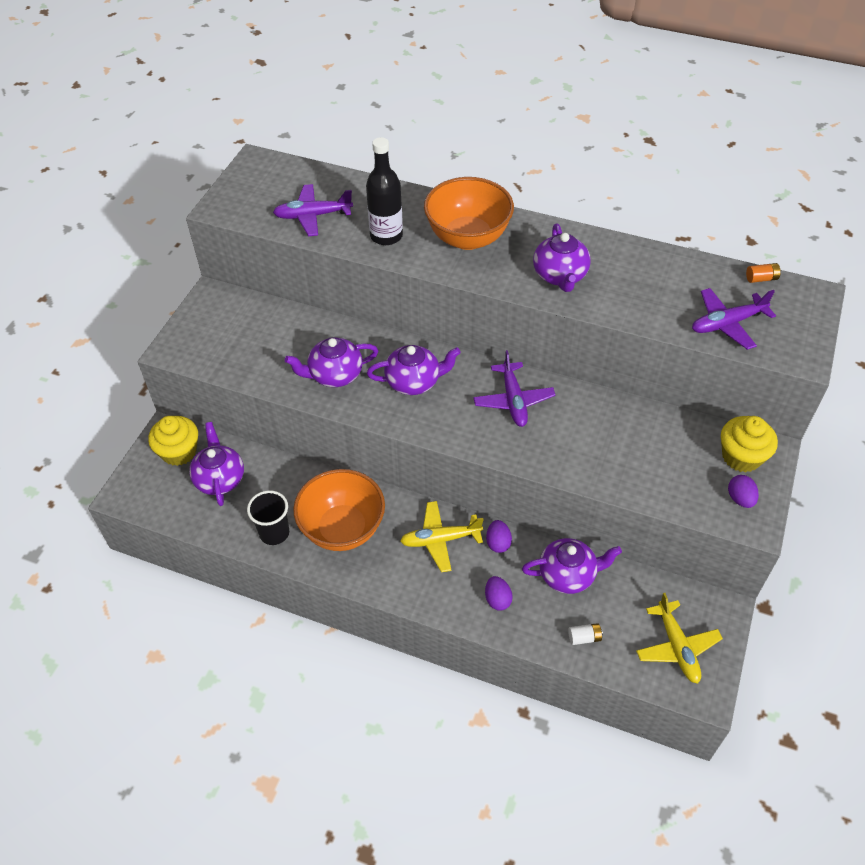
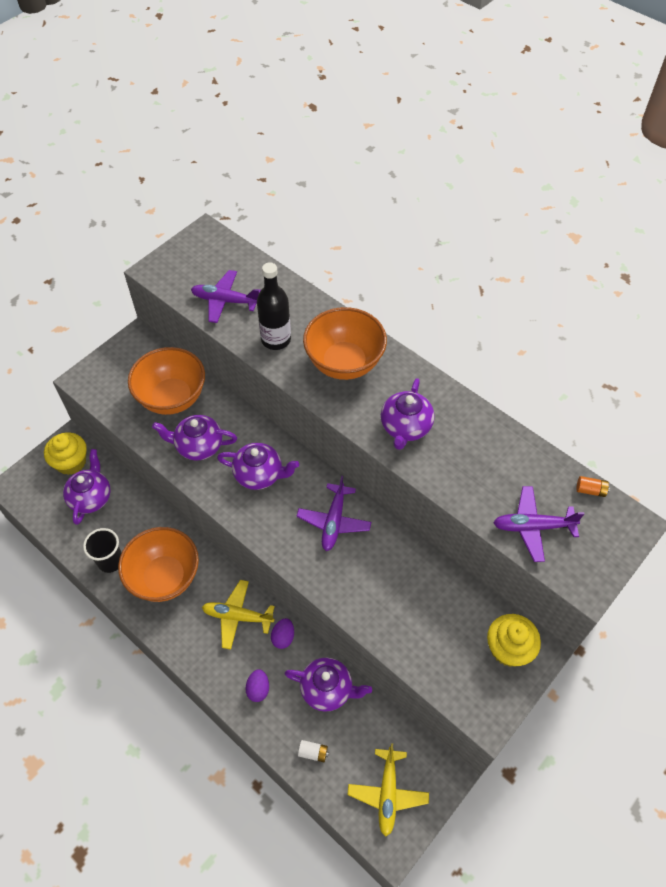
camera: 20 degrees right, 5 degrees up
purple egg [728,475,759,508] -> none
none -> orange bowl [128,347,205,415]

